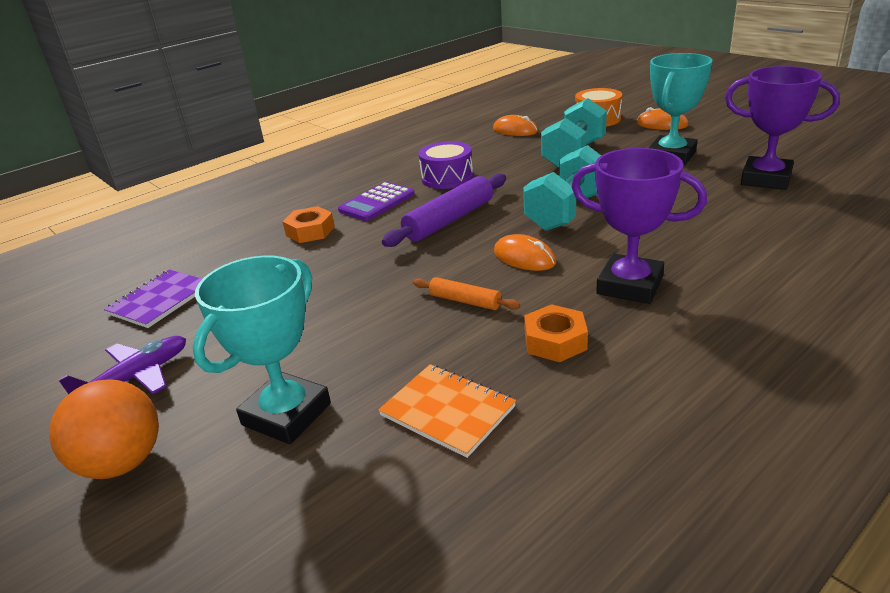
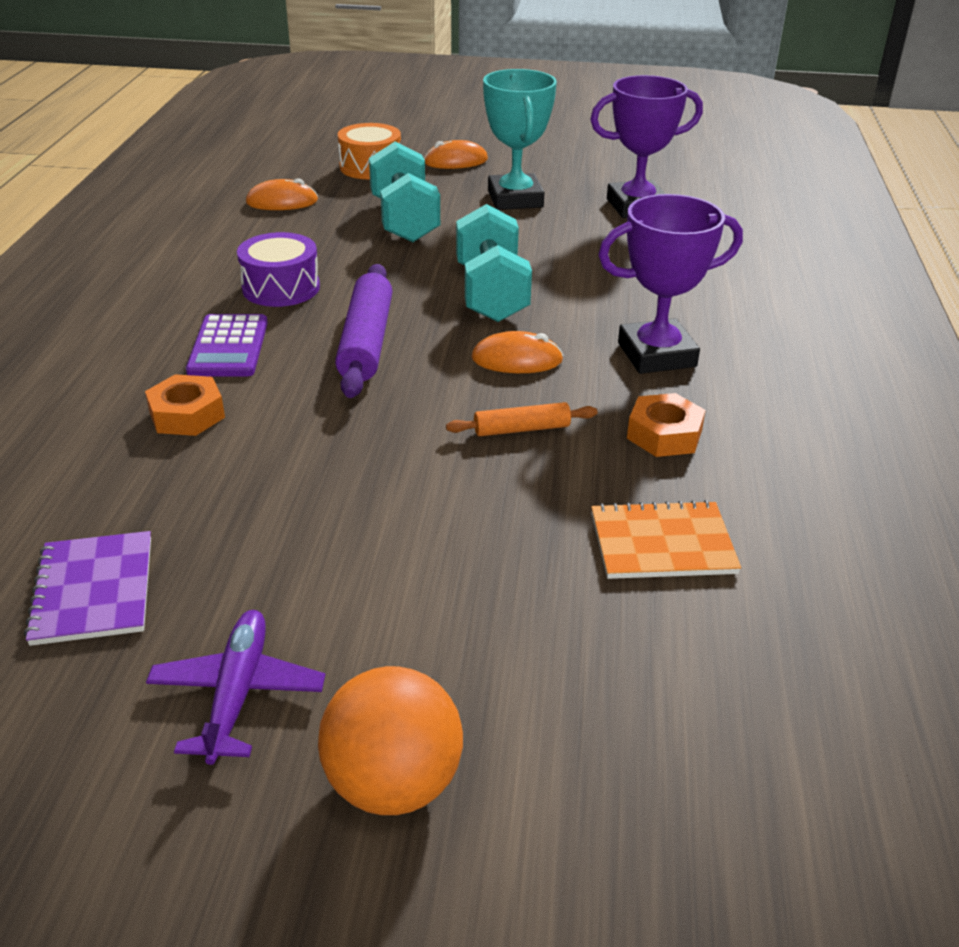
camera: 45 degrees left, 5 degrees up
turquoise trophy [192,256,331,444] -> none

